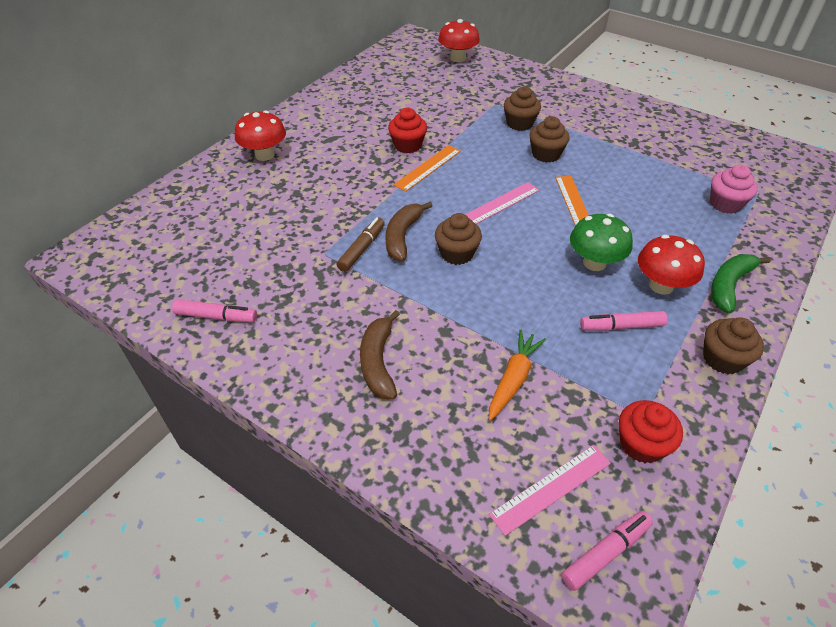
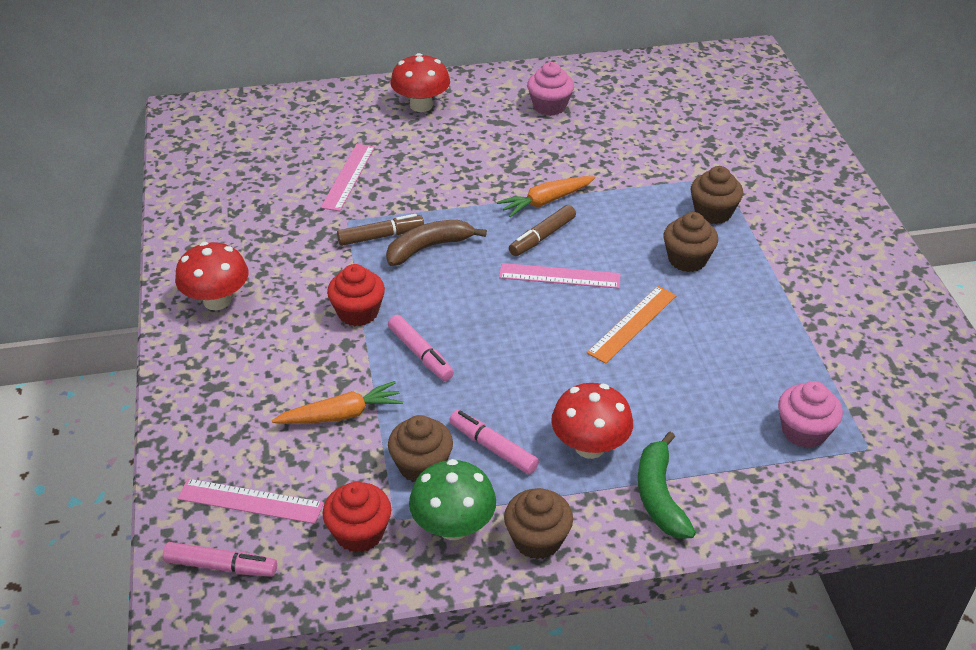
camera: 45 degrees right, 5 degrees down
pink marker [172,299,257,322] -> pink marker moved to [388,315,454,381]
brown banana [360,310,400,399] -> none
red cupcake [388,108,427,153] -> red cupcake moved to [327,264,385,326]
orange ruler [394,145,461,192] -> orange carrot [497,176,595,217]
brown cupcake [435,213,482,265] -> brown cupcake moved to [388,415,453,482]
red mushroom [438,19,480,62] -> red mushroom moved to [175,242,248,310]
green mushroom [570,214,633,271] -> green mushroom moved to [409,459,496,540]
green banana [711,254,771,313] -> green banana turned 90 degrees counterclockwise [638,432,696,539]
none -> pink ruler [321,144,375,211]
none -> brown marker [509,205,576,256]
none -> pink cupcake [527,62,574,116]

